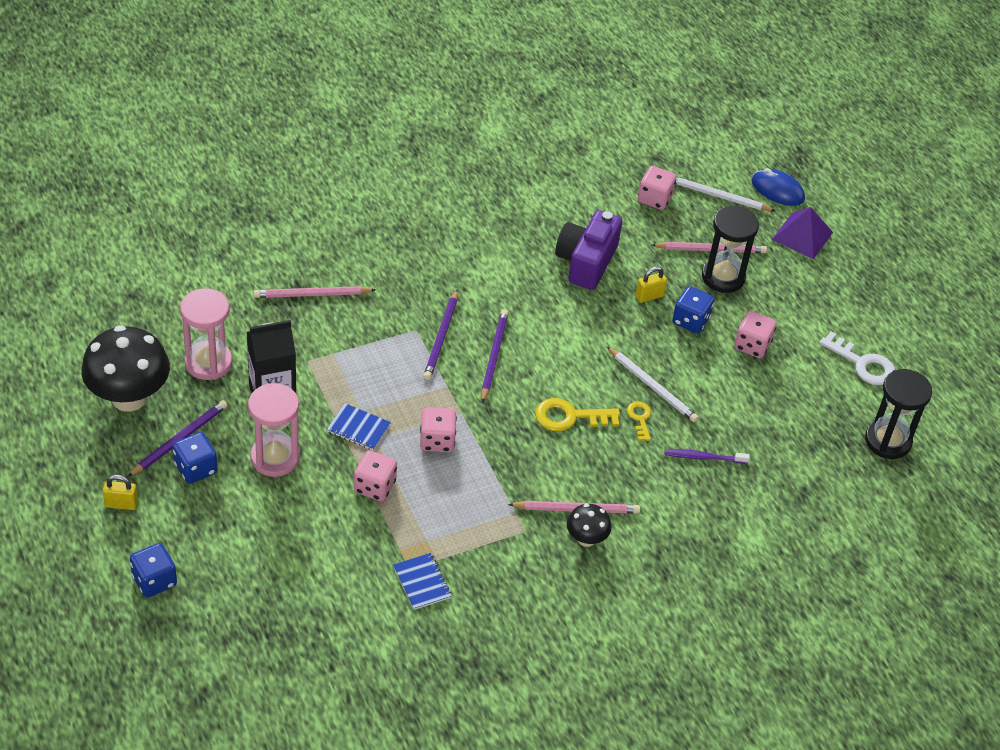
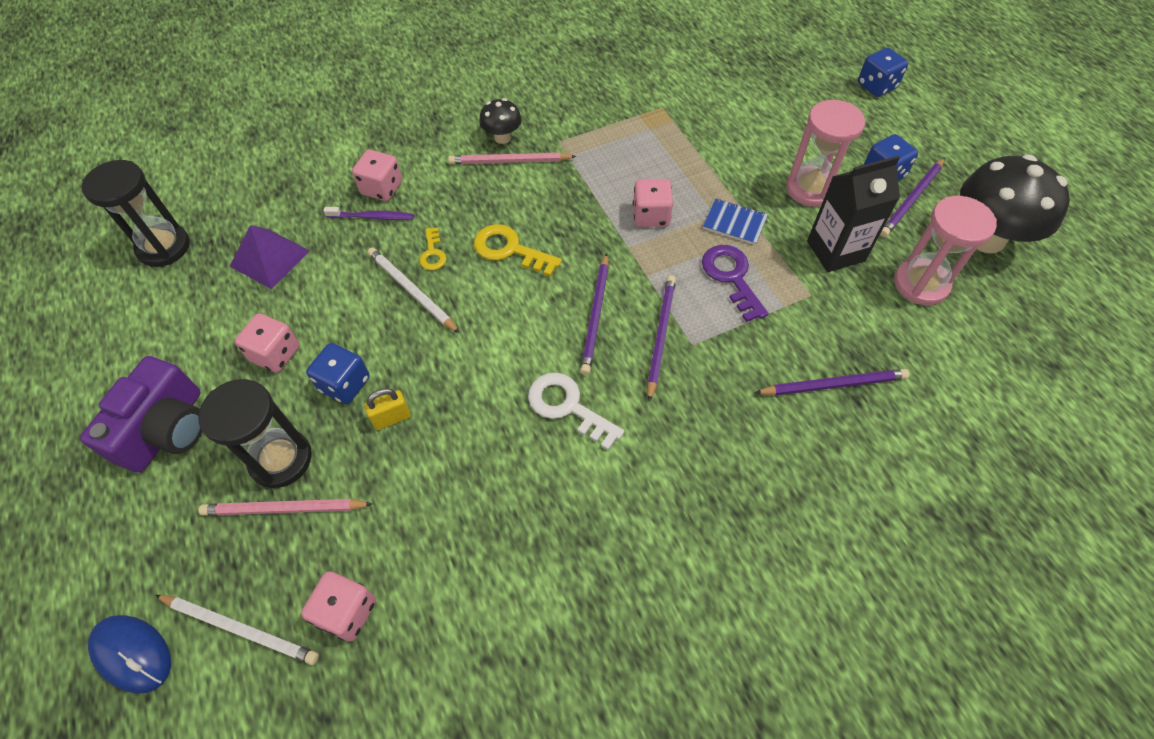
camera: 175 degrees left, 10 degrees up
yellow padlock [103,475,138,510] -> none
pink pencil [253,286,376,298] -> purple pencil [754,369,909,396]
pink dice [354,450,397,502] -> pink dice moved to [352,150,402,201]
blue notebook [393,553,452,610] -> none
yellow key [535,398,620,431] -> yellow key turned 150 degrees counterclockwise [474,224,562,277]
purple camera [555,210,622,290] -> purple camera moved to [80,356,202,473]
purple pyramid [772,207,833,259] -> purple pyramid moved to [230,225,310,289]
white key [820,332,895,385] -> white key moved to [528,373,624,450]
none -> purple key [702,245,768,322]

